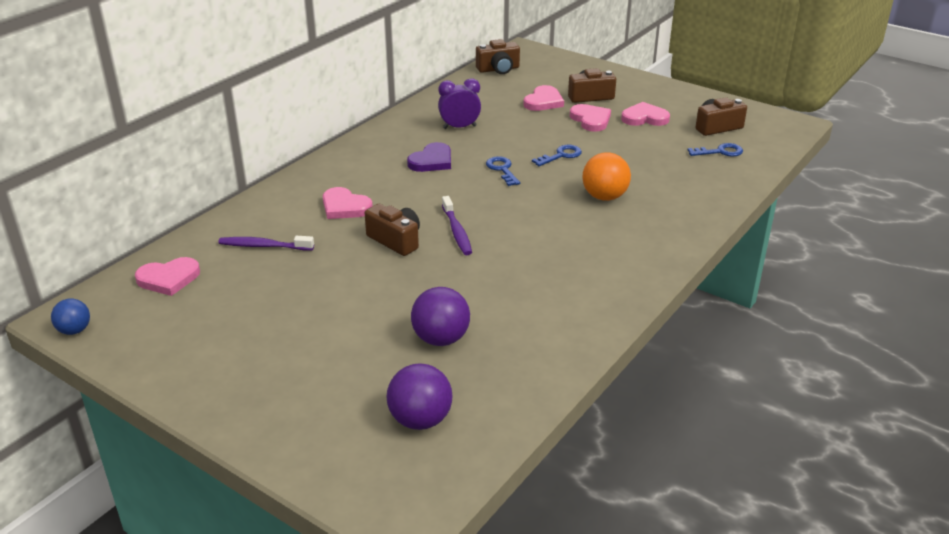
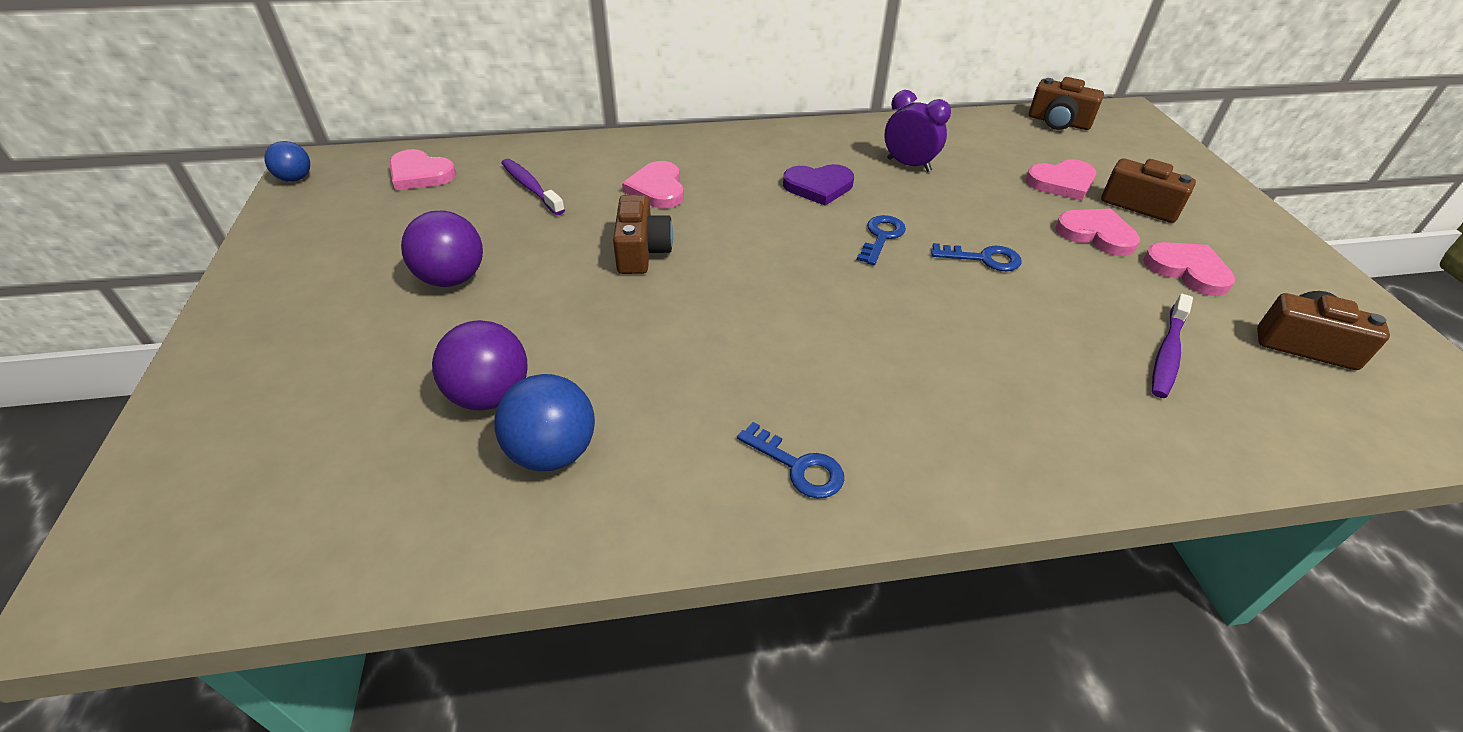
camera: 45 degrees right, 10 degrees up
purple ball [387,363,452,430] -> purple ball moved to [401,211,483,287]
purple toothbrush [442,196,472,255] -> purple toothbrush moved to [1152,294,1193,398]
pink heart [570,104,611,132] -> pink heart turned 75 degrees counterclockwise [1055,208,1140,256]
orange ball [582,152,631,201] -> none
blue key [688,143,743,157] -> blue key moved to [737,422,844,499]
none -> blue ball [494,374,595,471]

